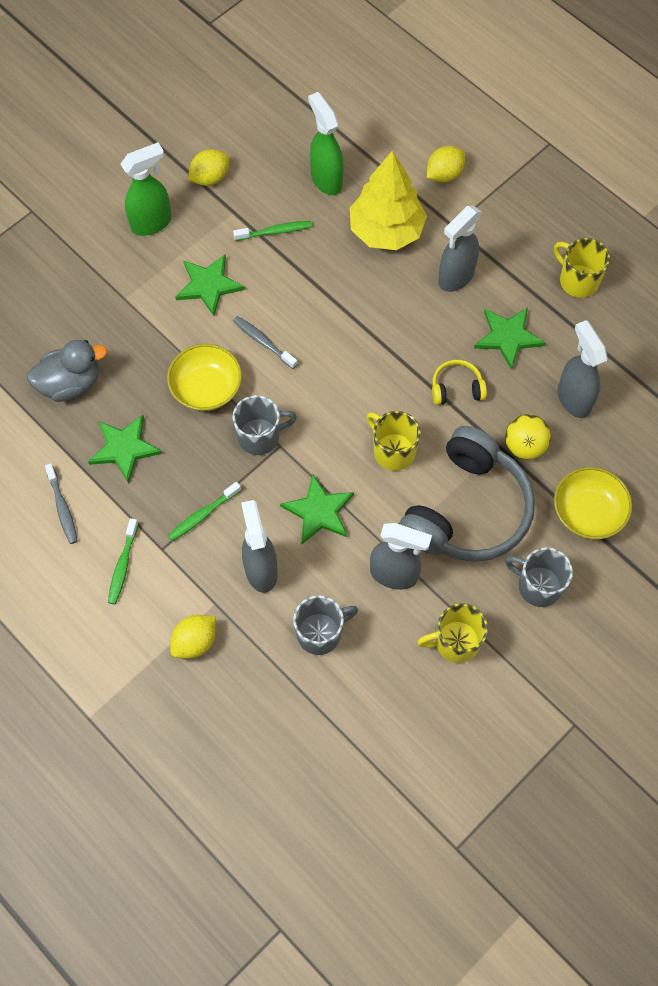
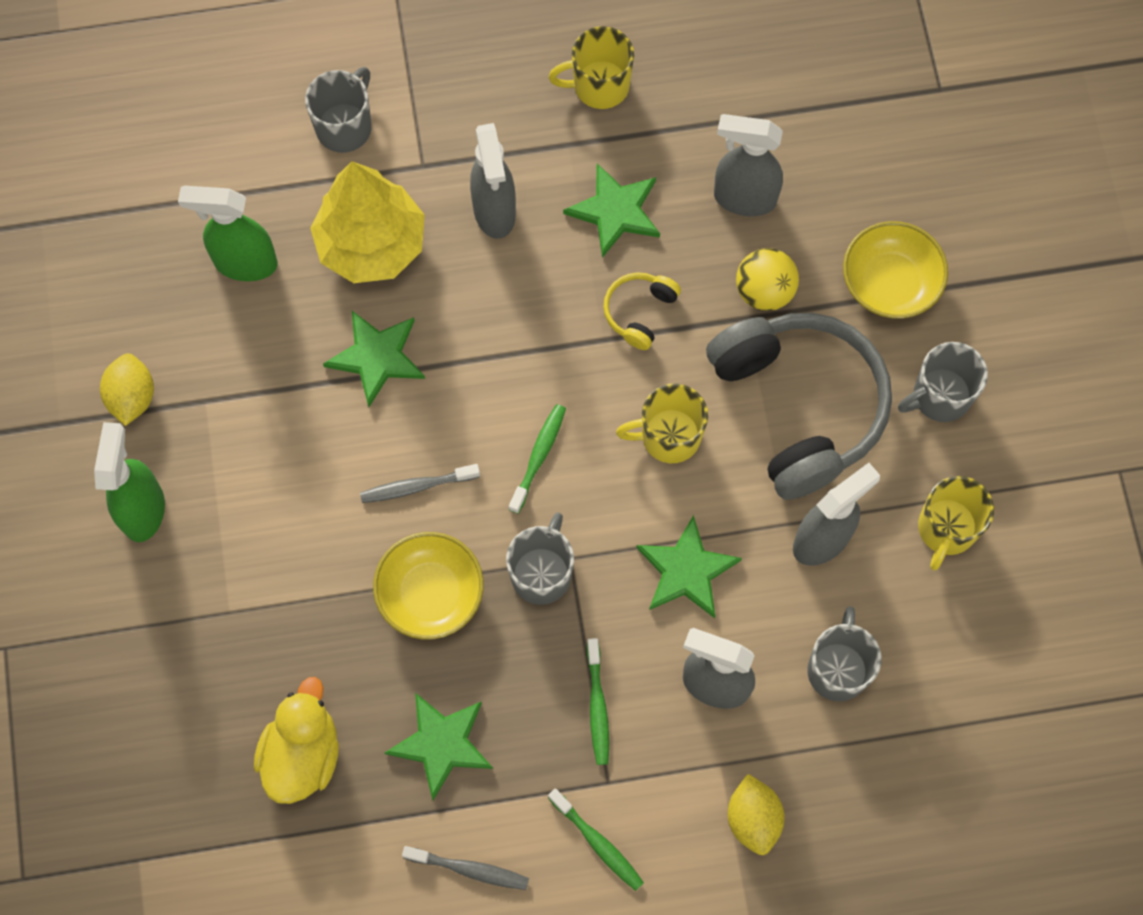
camera: 55 degrees left, 5 degrees up
grey duck [27,340,107,402] -> yellow duck [254,677,339,804]
green star [175,254,245,316] -> green star moved to [323,311,425,407]
green toothbrush [233,221,312,241] -> green toothbrush moved to [508,404,566,514]
yellow lemon [427,146,465,183] -> grey mug [305,67,372,153]

